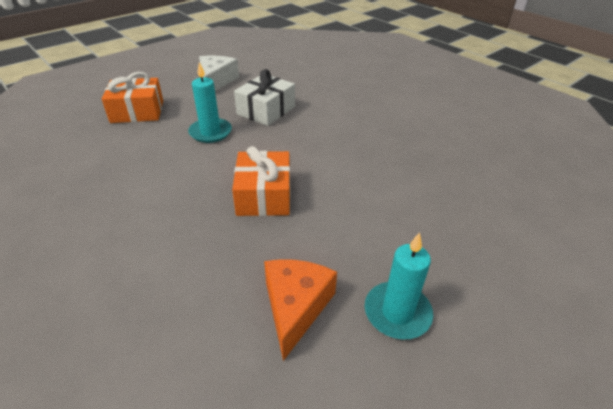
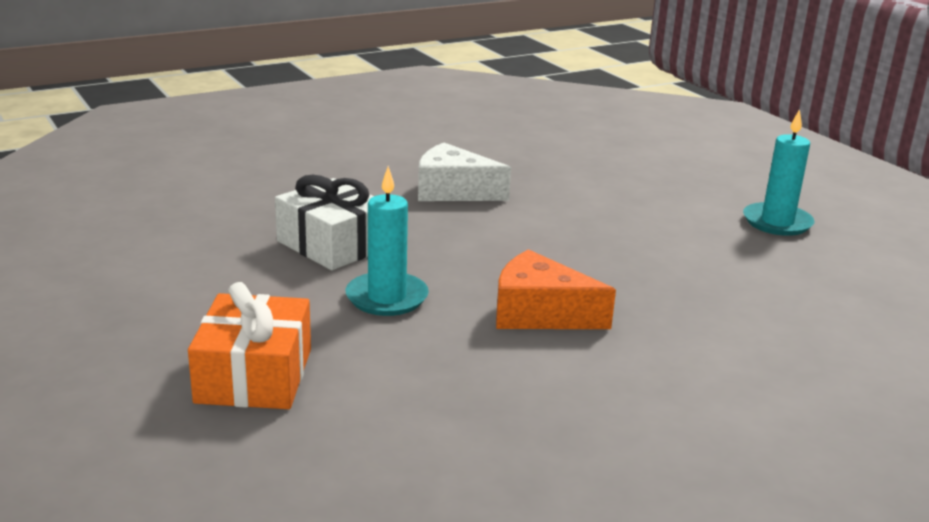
camera: 80 degrees left, 15 degrees down
white cheese [199,56,239,91] -> white cheese moved to [418,143,511,201]
orange gift [232,146,290,216] -> none
orange cheese [264,259,337,361] -> orange cheese moved to [496,249,616,329]

